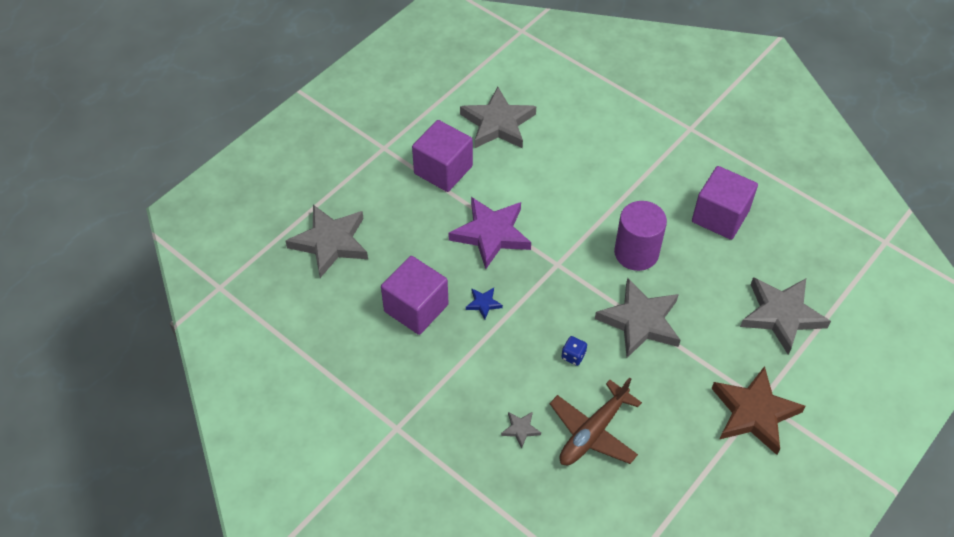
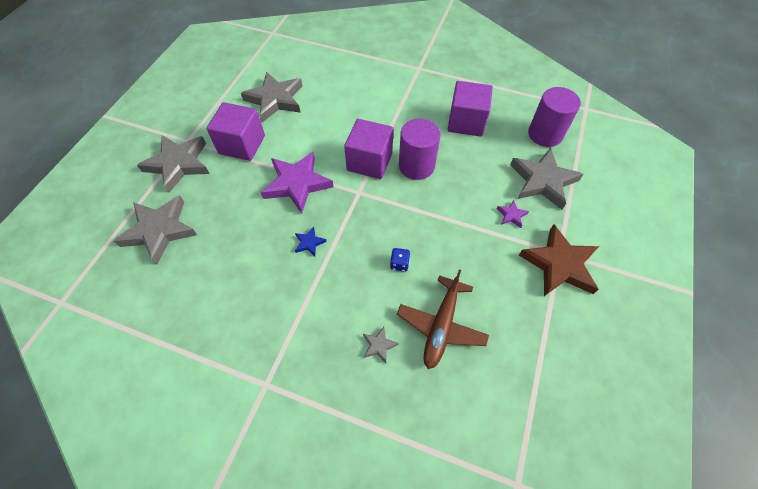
camera: 20 degrees left, 5 degrees up
purple cube [381,256,449,335] -> purple cube moved to [344,119,393,179]
grey star [595,278,680,358] -> grey star moved to [137,135,210,192]
none -> purple star [496,200,529,228]
none -> purple cylinder [528,87,581,147]

